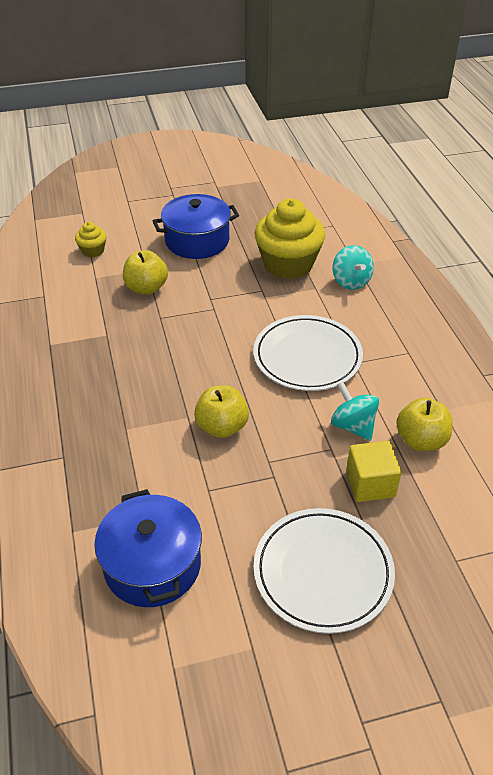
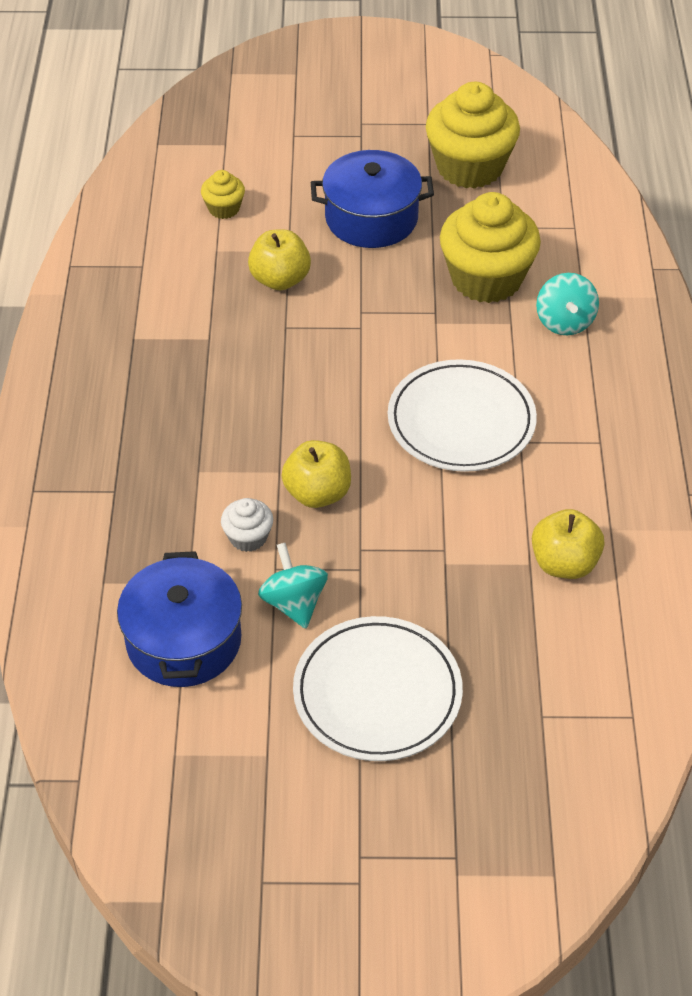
camera: 15 degrees right, 5 degrees up
turquoise spinning top [331,382,379,441] -> turquoise spinning top moved to [258,543,328,629]
yellow cube [346,441,401,502] -> none
none -> white cupcake [221,498,273,552]
none -> yellow cupcake [426,82,520,189]

